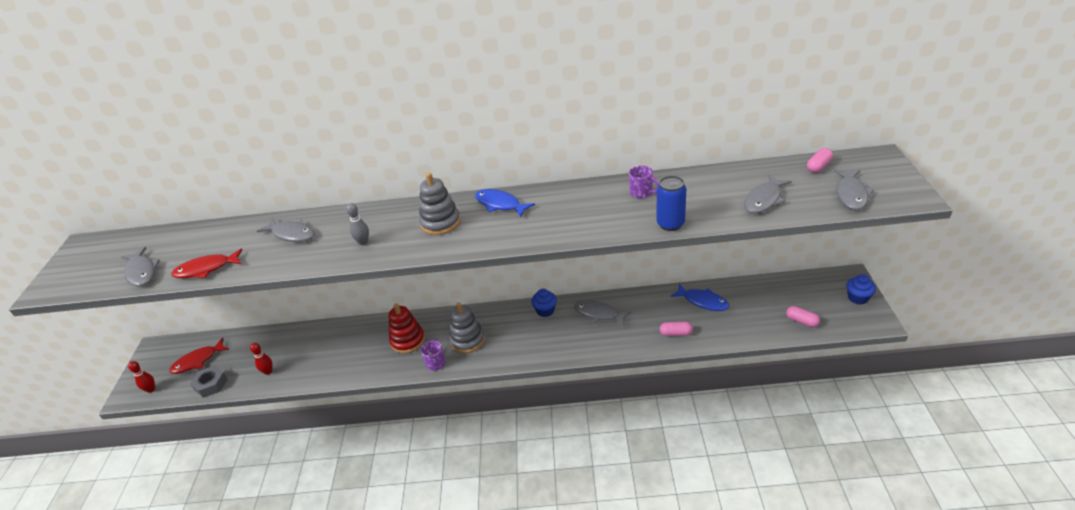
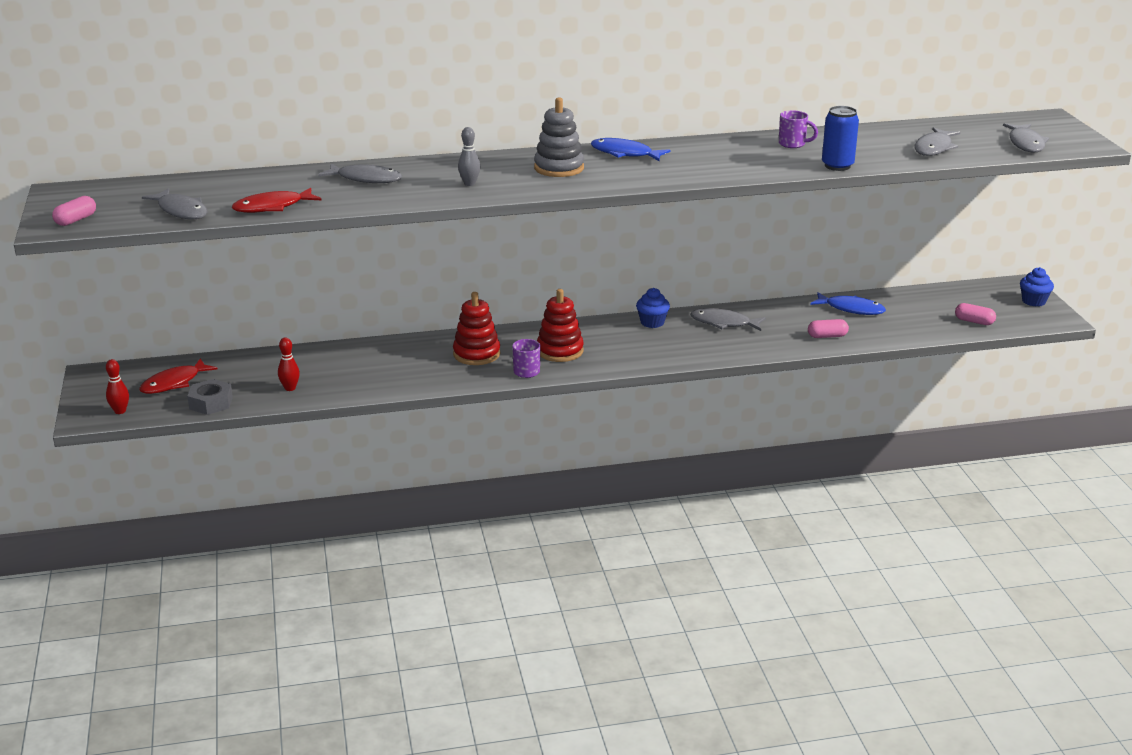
camera: 15 degrees left, 10 degrees down
grey stacking toy [449,303,485,353] -> red stacking toy [537,289,584,362]
pink capsule [807,148,833,173] -> pink capsule moved to [52,196,96,226]

